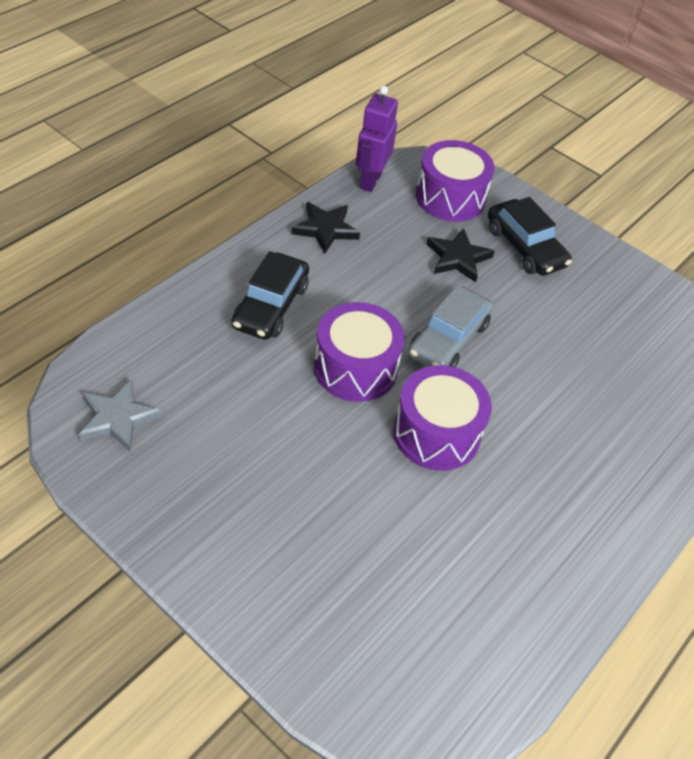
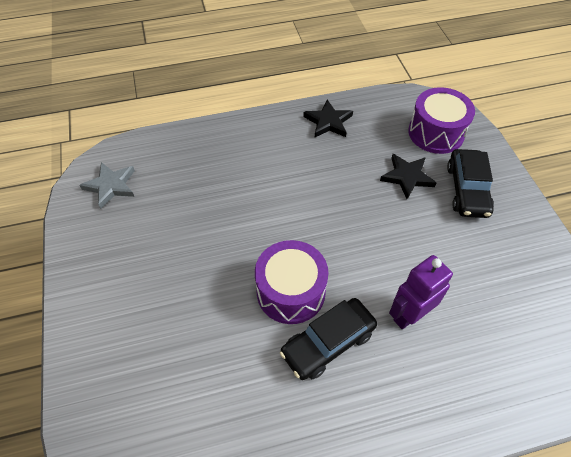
camera: 40 degrees right, 5 degrees up
black car [232,251,309,340] -> black car moved to [280,298,377,380]
purple drum [314,302,405,402] -> none
purple robot [356,86,398,192] -> purple robot moved to [389,255,453,329]
grey car [408,285,493,367] -> none

